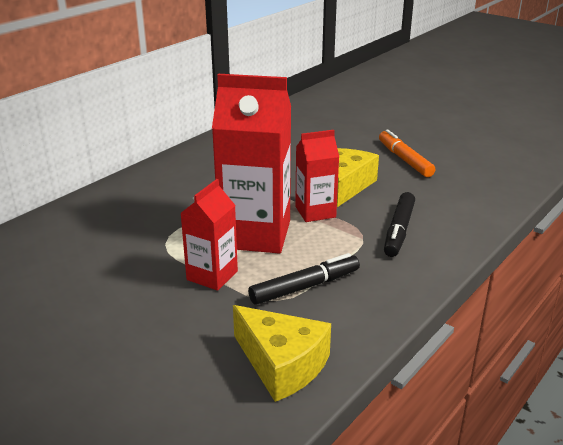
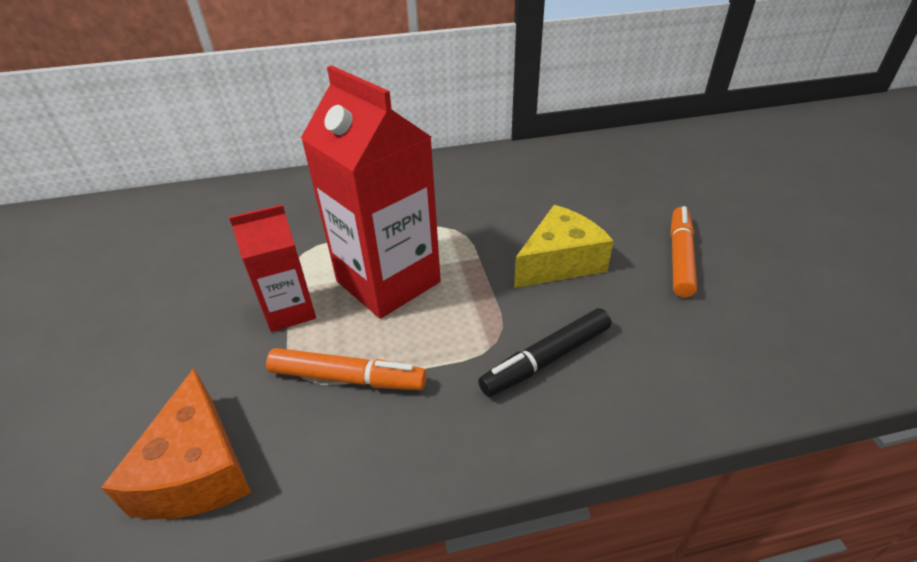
camera: 40 degrees right, 10 degrees up
yellow cheese [233,305,331,402] -> orange cheese [101,368,251,520]
black marker [248,253,360,305] -> orange marker [266,348,427,390]
red carton [295,130,339,222] -> none

